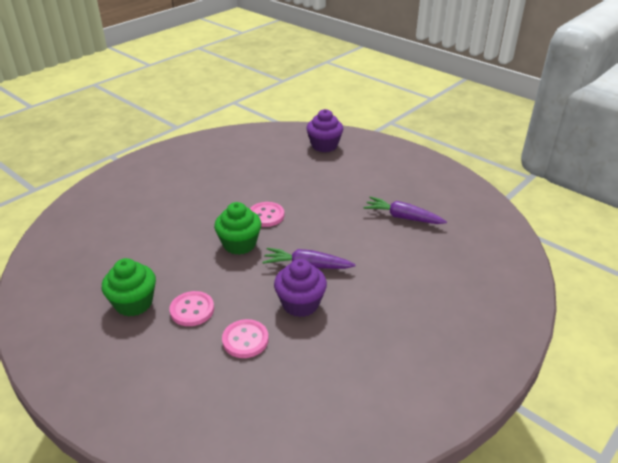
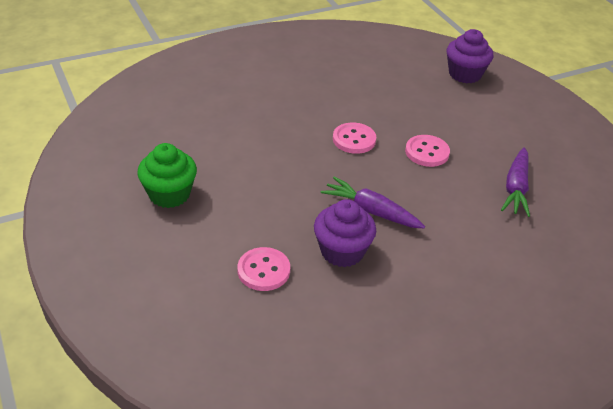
camera: 20 degrees right, 5 degrees up
pink button [169,291,214,326] -> pink button moved to [405,135,450,167]
green cupcake [214,202,261,255] -> none
purple carrot [363,196,447,224] -> purple carrot turned 120 degrees counterclockwise [501,147,530,217]

